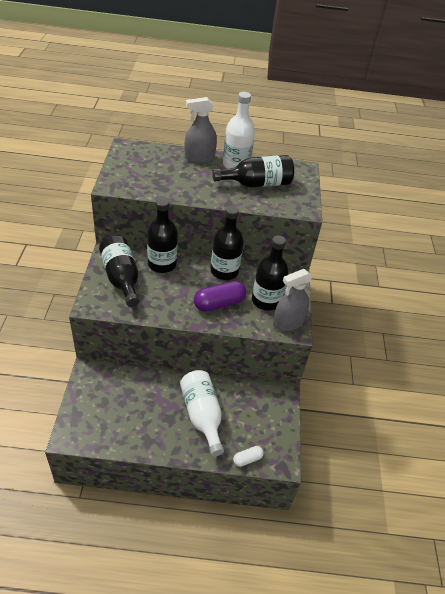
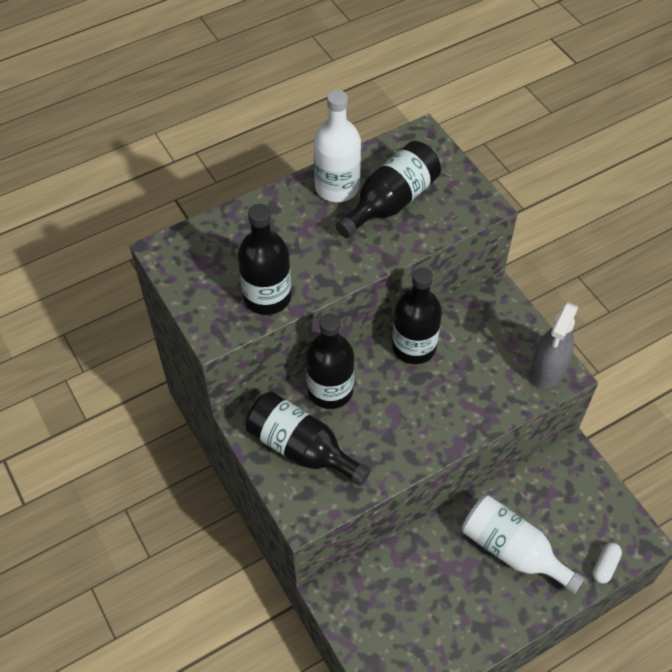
camera: 30 degrees left, 10 degrees up
grey spray bottle [185,97,217,163] -> none
purple capsule [194,281,246,312] -> none
black bottle [252,236,288,311] -> black bottle moved to [238,204,291,315]

